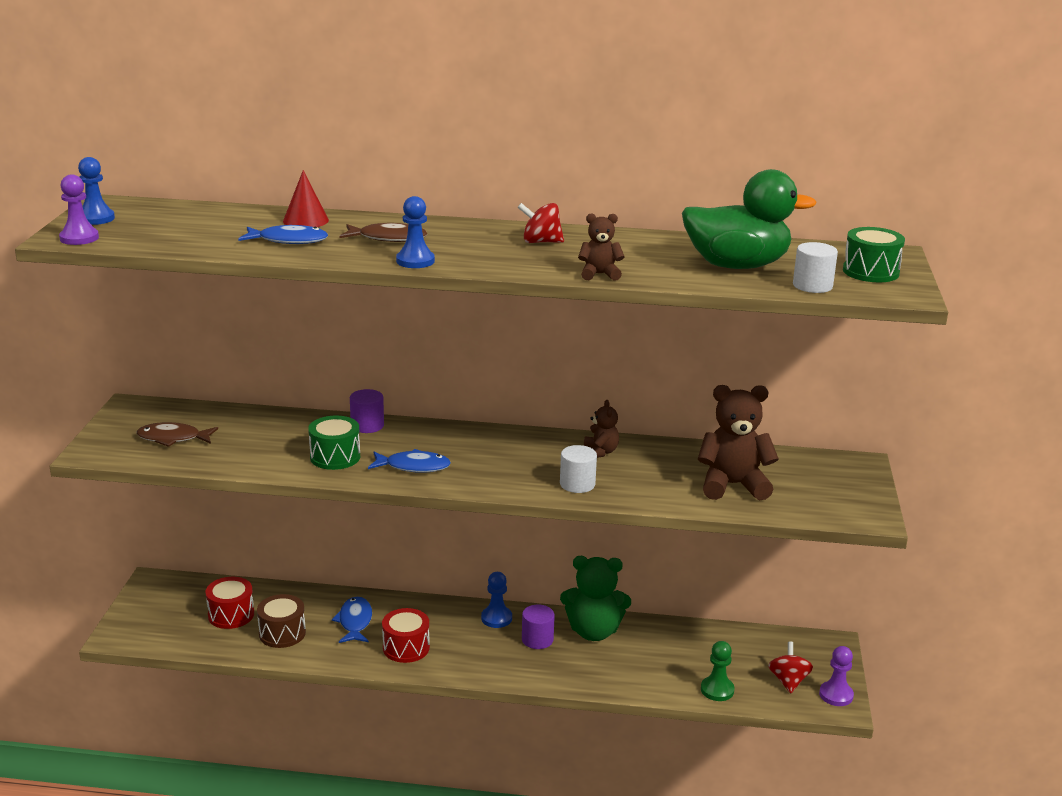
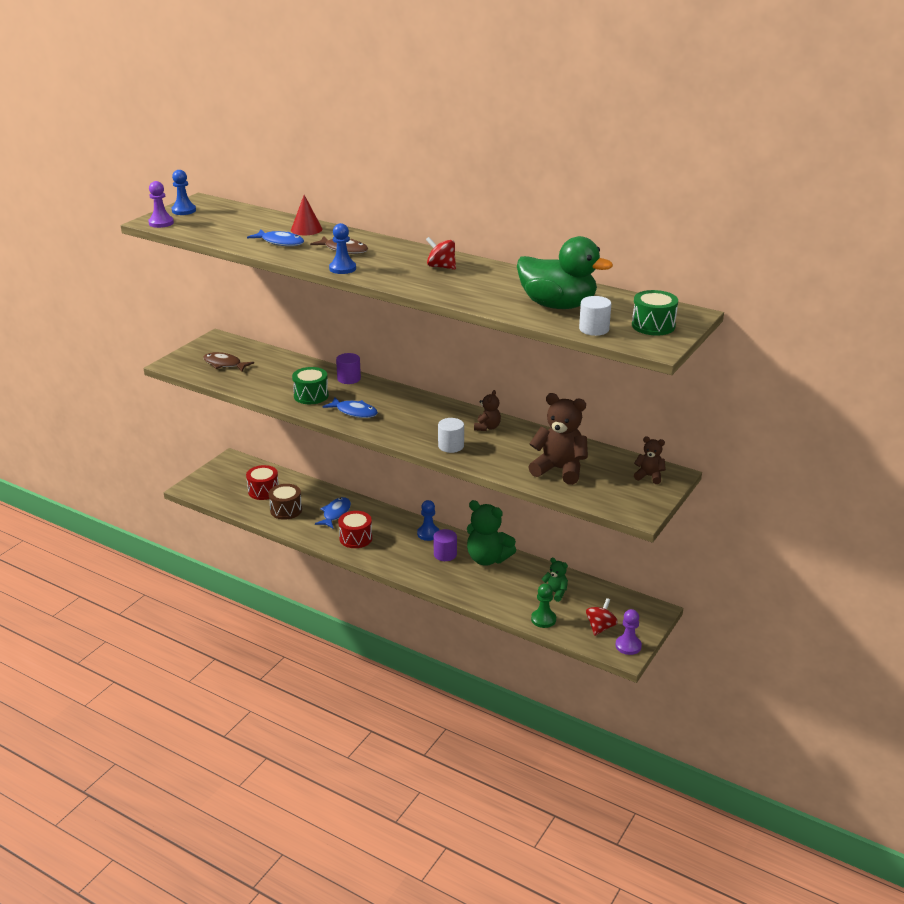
camera: 25 degrees right, 5 degrees up
brown teddy bear [578,213,625,281] -> brown teddy bear moved to [634,437,666,484]
none -> green teddy bear [542,558,568,602]

